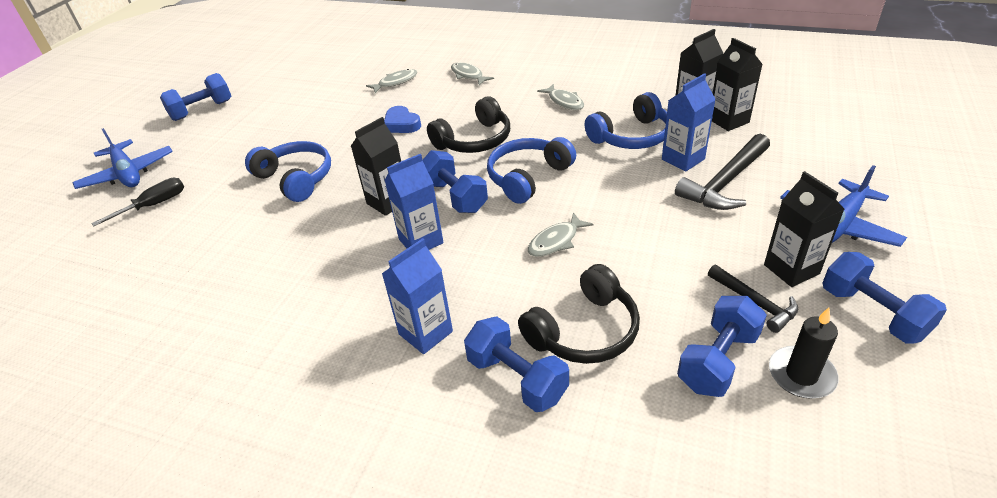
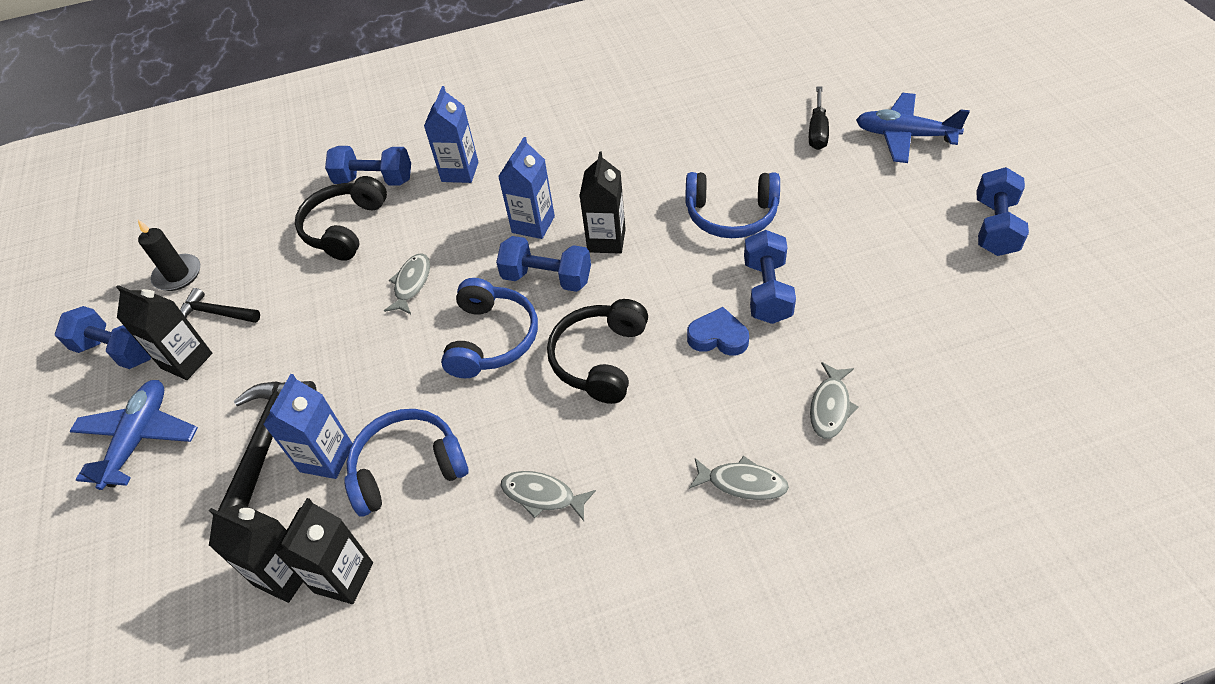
camera: 145 degrees right, 10 degrees up
blue headphones [585,92,667,149] -> blue headphones turned 45 degrees clockwise [345,409,469,516]
blue dumbbell [677,296,767,397] -> blue dumbbell moved to [744,230,796,324]

